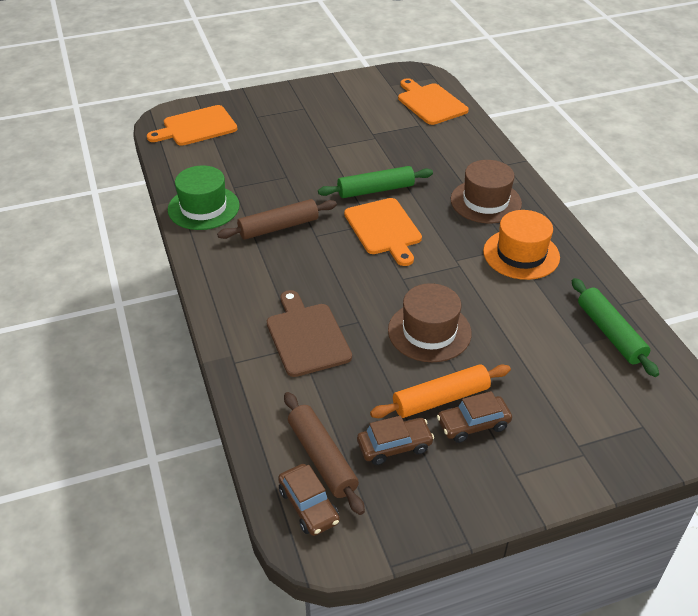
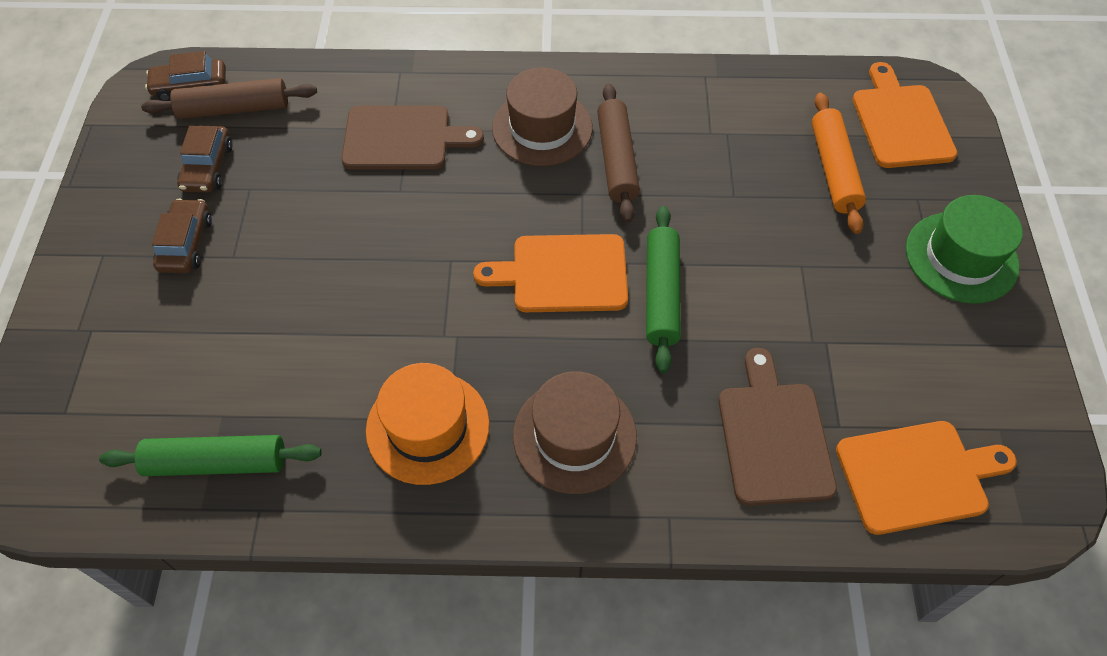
camera: 110 degrees right, 15 degrees up
green hat [168,166,240,230] -> green hat moved to [906,195,1023,304]
orange rolling pin [370,364,511,418] -> orange rolling pin moved to [812,93,866,234]
brown hat [388,283,472,362] -> brown hat moved to [492,67,593,166]
none -> brown cutting board [718,348,837,506]

